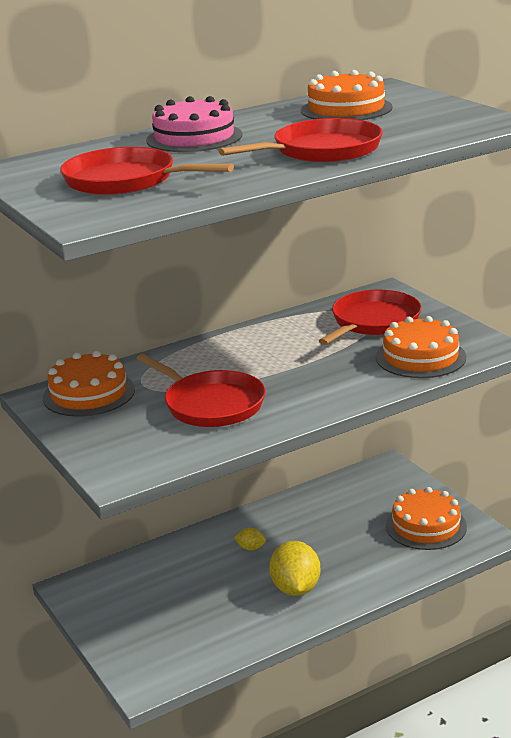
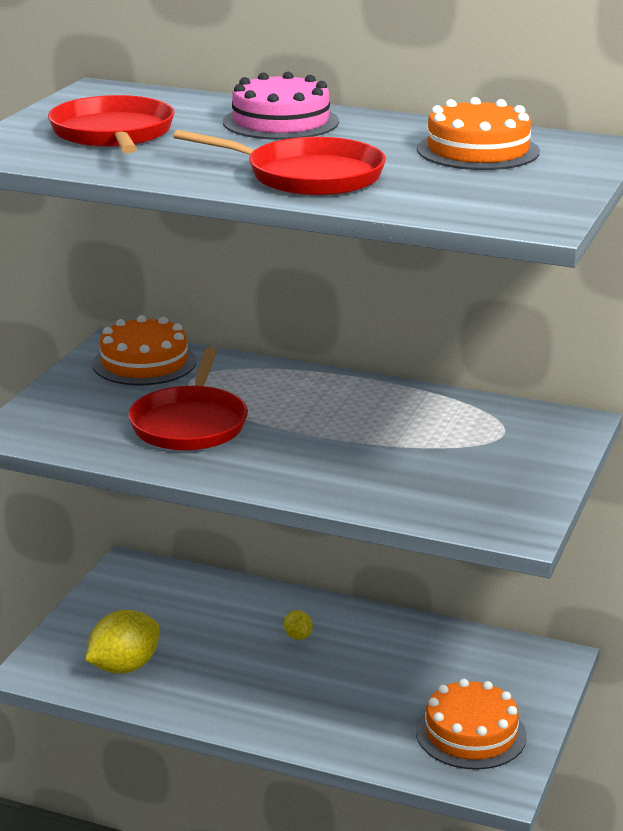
camera: 50 degrees right, 0 degrees up
yellow lemon [269,541,321,596] -> yellow lemon moved to [85,610,159,674]
red pan [319,290,422,345] -> none
orange cake [376,316,466,378] -> none

